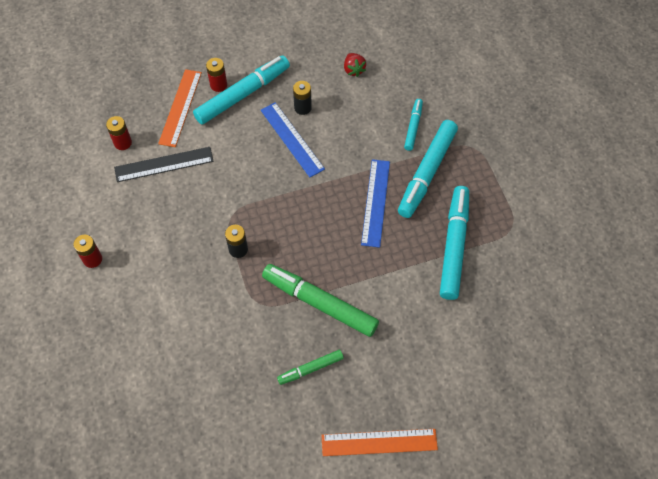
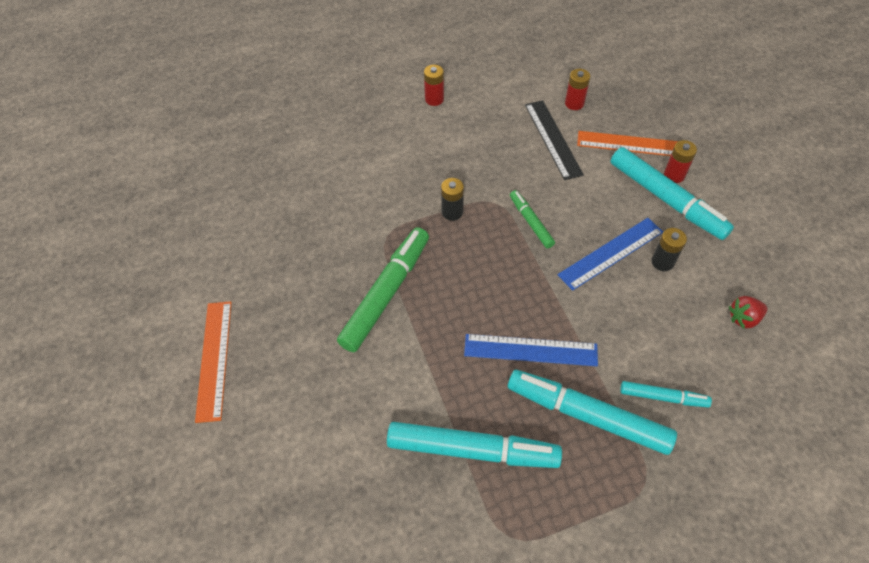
camera: 90 degrees right, 5 degrees down
green marker [277,350,344,385] -> green marker moved to [510,190,555,248]

